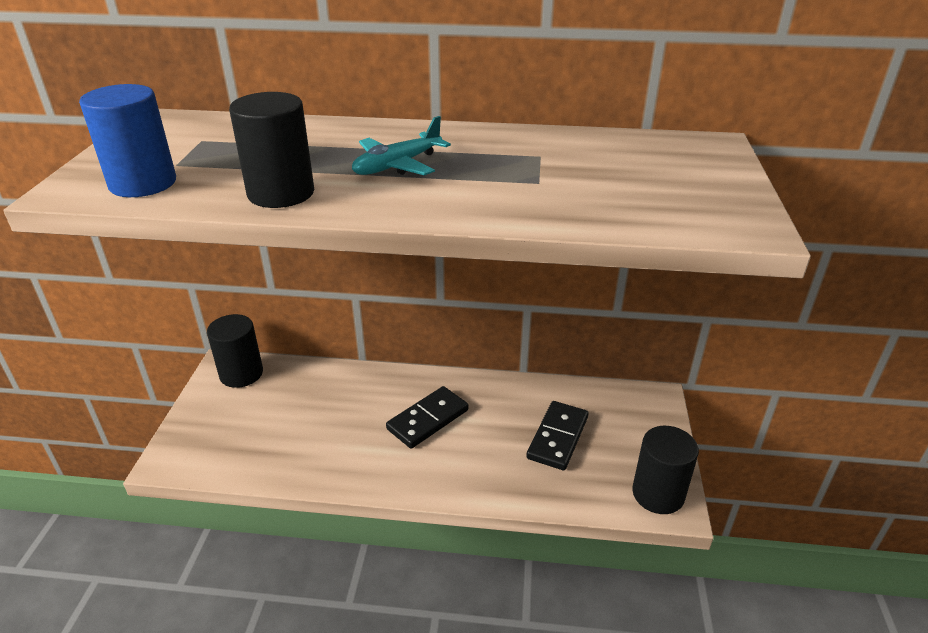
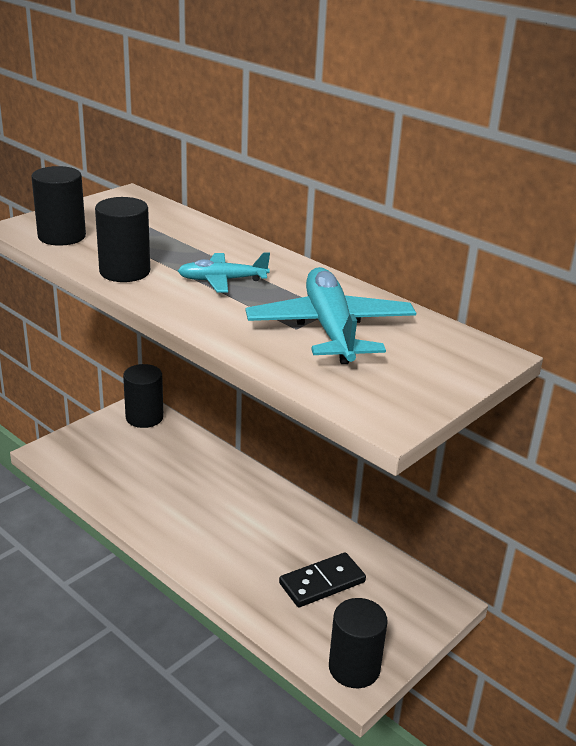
camera: 35 degrees right, 5 degrees down
blue cylinder [79,84,176,197] -> black cylinder [31,166,86,246]
black domino [386,386,469,449] -> none
none -> turquoise plane [246,267,416,364]

